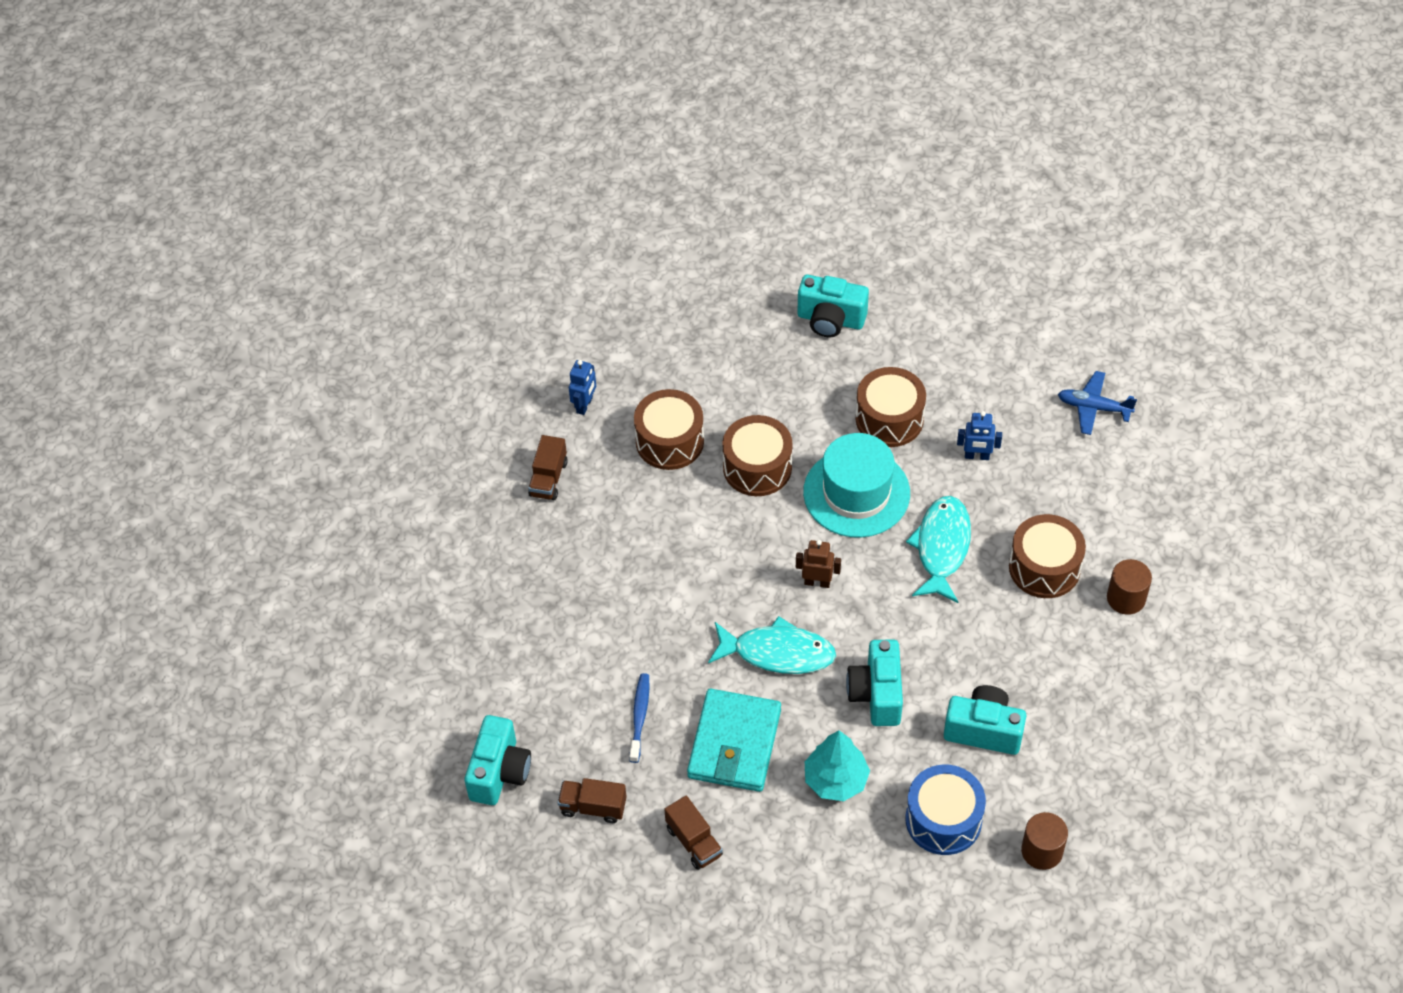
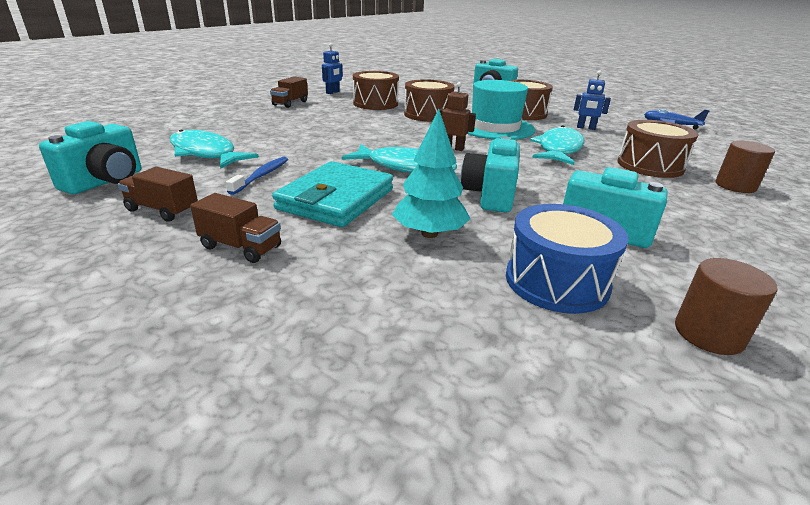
camera: 10 degrees right, 25 degrees down
brown truck [664,796,723,870] -> brown truck turned 45 degrees counterclockwise [190,193,281,263]
none -> turquoise fish [170,130,259,169]

